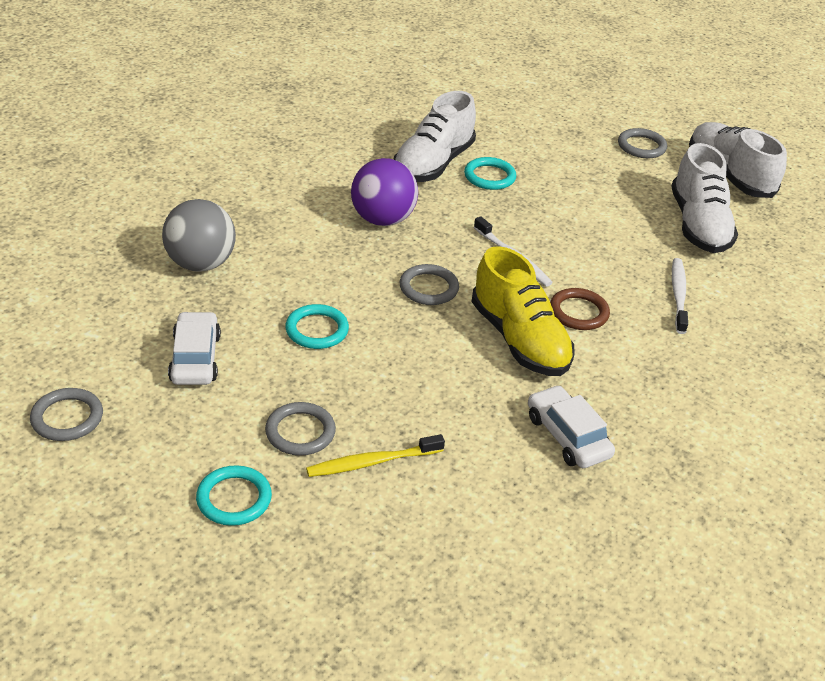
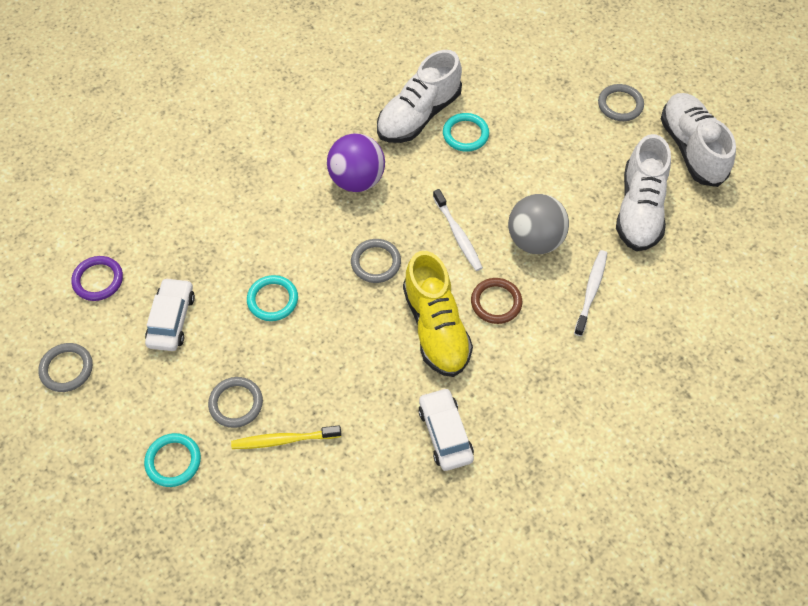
camera: 15 degrees right, 20 degrees up
grey ball [162,199,236,272] -> grey ball moved to [508,194,569,254]
none -> purple ring [71,256,123,301]

